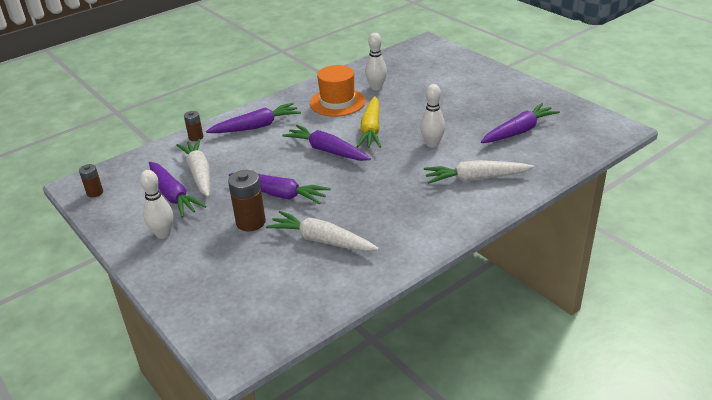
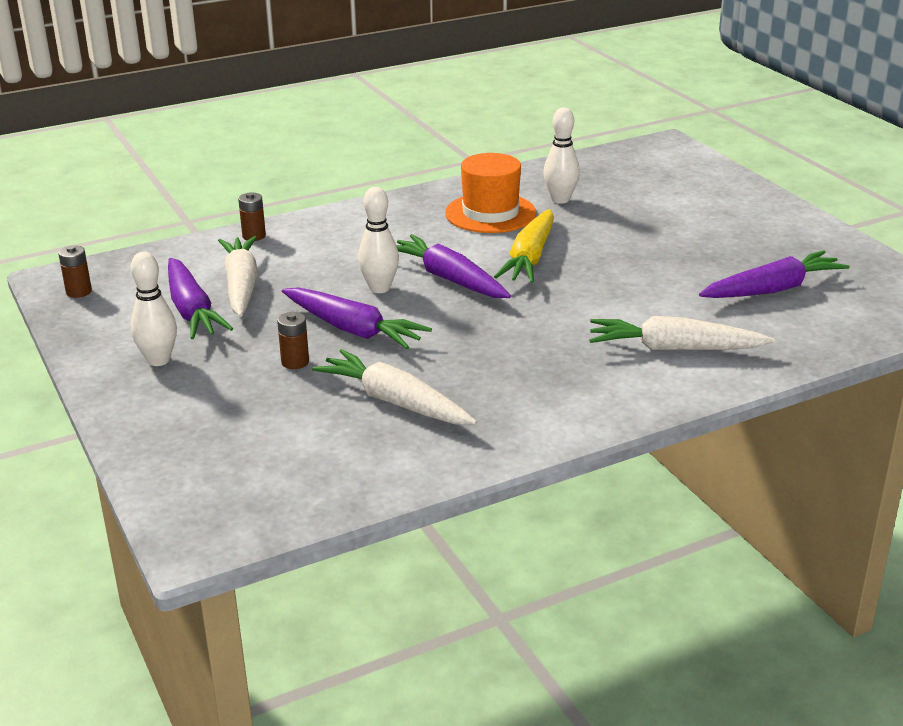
camera: 10 degrees right, 5 degrees down
purple carrot [206,103,301,133] -> none
brown battery [228,170,266,231] -> brown battery [277,312,309,369], size x0.59
white bowling pin [420,84,445,147] -> white bowling pin moved to [358,187,399,293]

